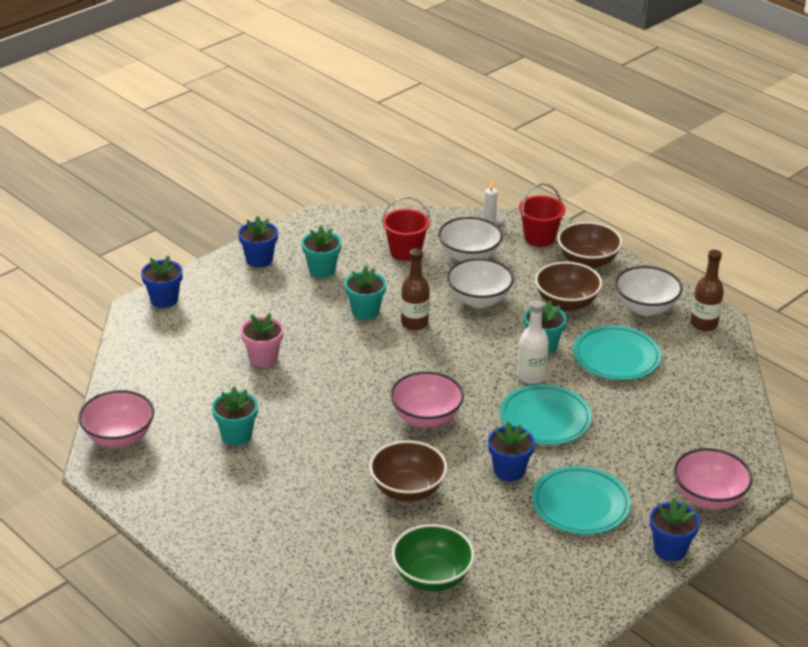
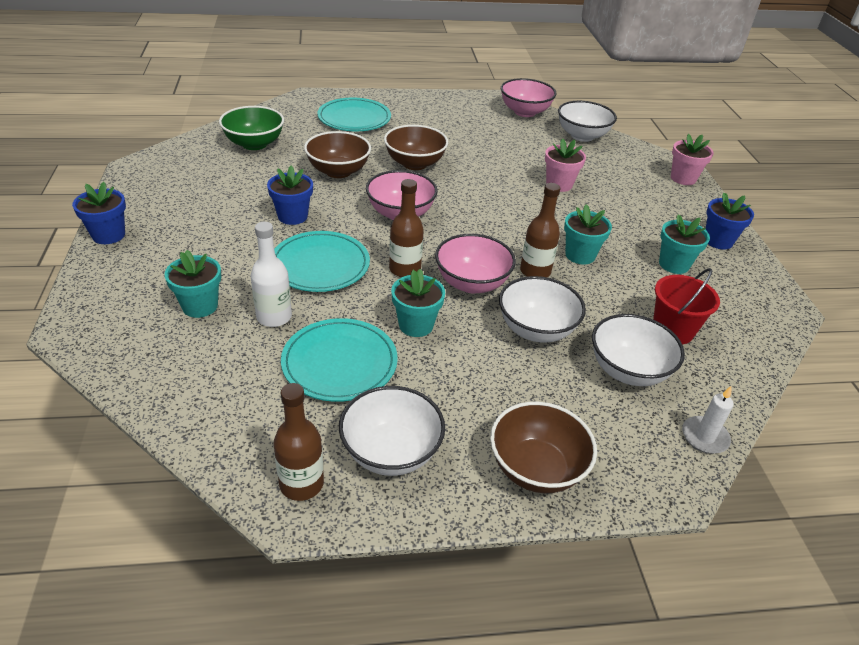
camera: 125 degrees right, 5 degrees up
blue flower pot [141,255,183,308] -> pink flower pot [671,134,714,185]
turquoise flower pot [212,387,258,446] -> turquoise flower pot moved to [164,250,221,318]
white bottle [517,300,549,384] -> white bottle moved to [251,222,292,327]
red bucket [519,183,566,247] -> none
turquoise plate [532,466,631,535] -> turquoise plate moved to [317,98,391,131]
brown bowl [535,262,602,311] -> brown bowl moved to [384,125,448,170]
pink bowl [674,448,753,510] -> pink bowl moved to [435,234,516,293]
none -> brown bottle [389,179,424,277]
none -> white bowl [558,101,617,142]

